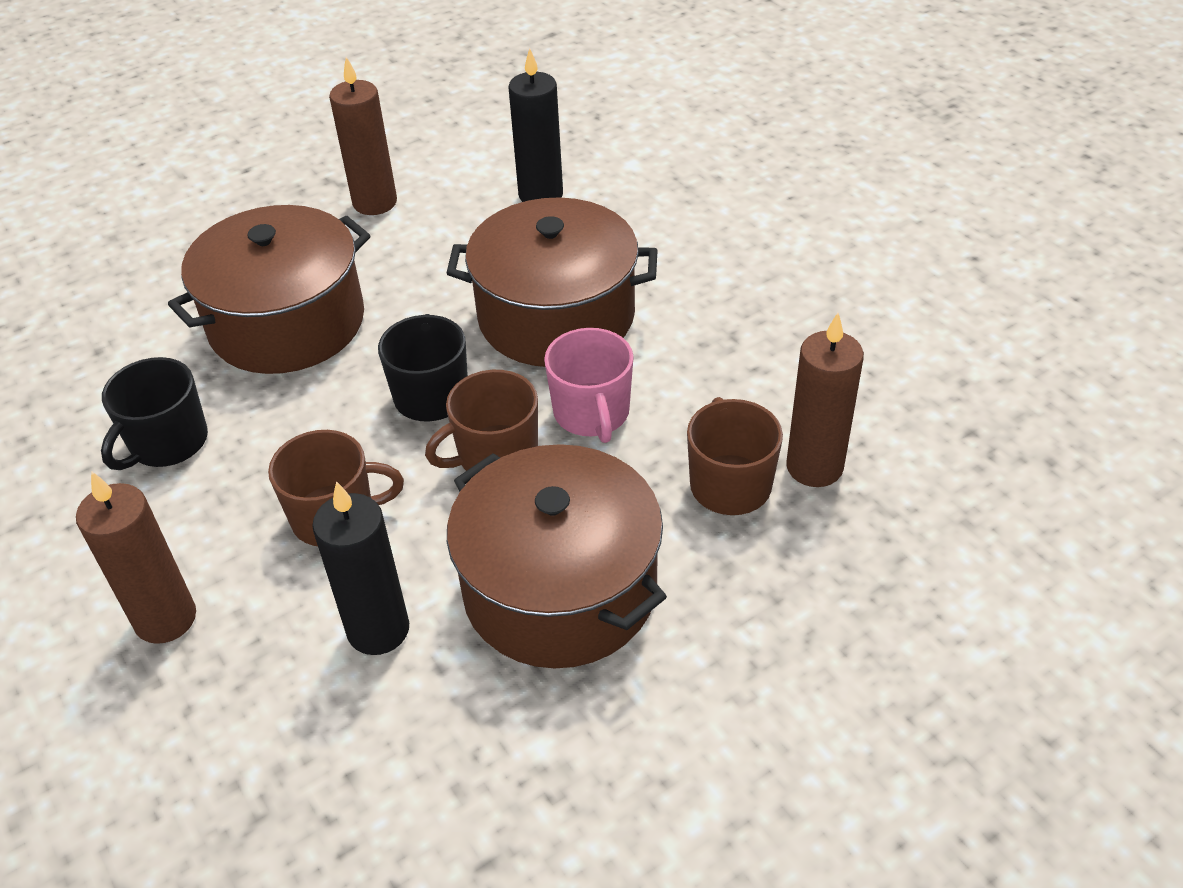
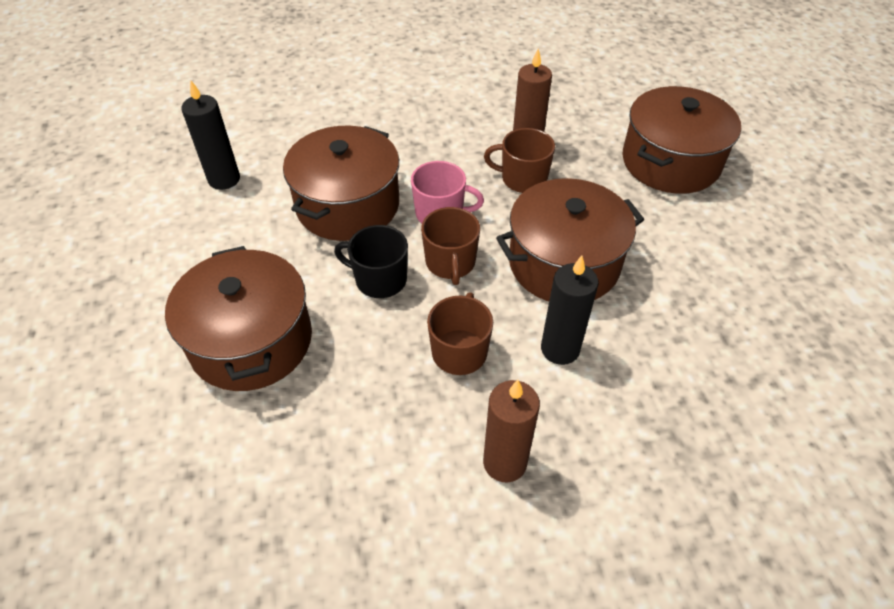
camera: 70 degrees left, 5 degrees up
black mug [101,357,208,470] -> none
brown candle [329,57,397,215] -> none
none -> brown pot [622,86,741,194]

